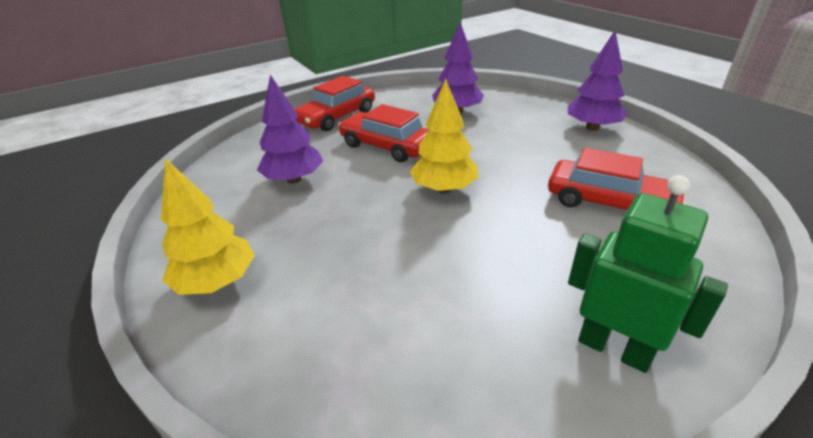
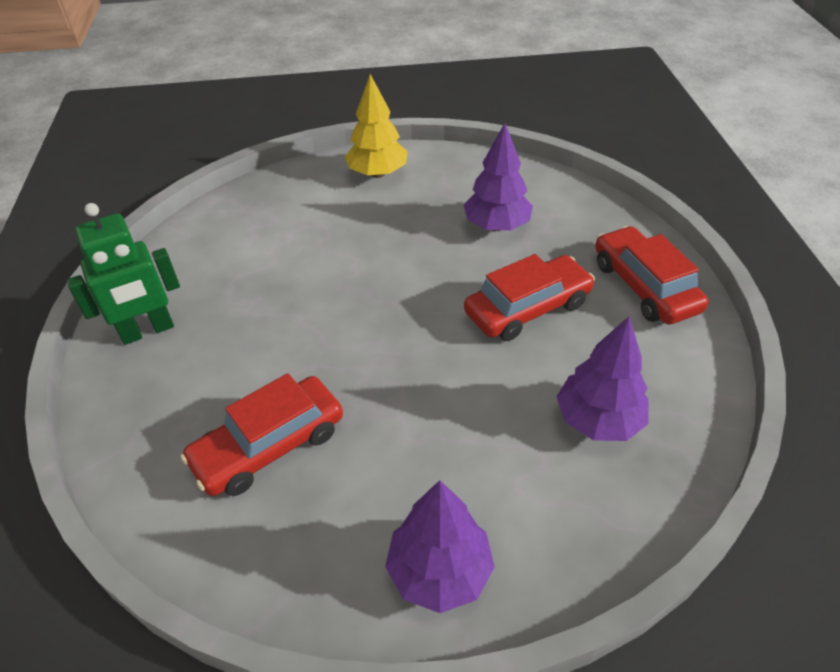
camera: 115 degrees right, 10 degrees up
yellow tree [410,79,478,194] -> none

